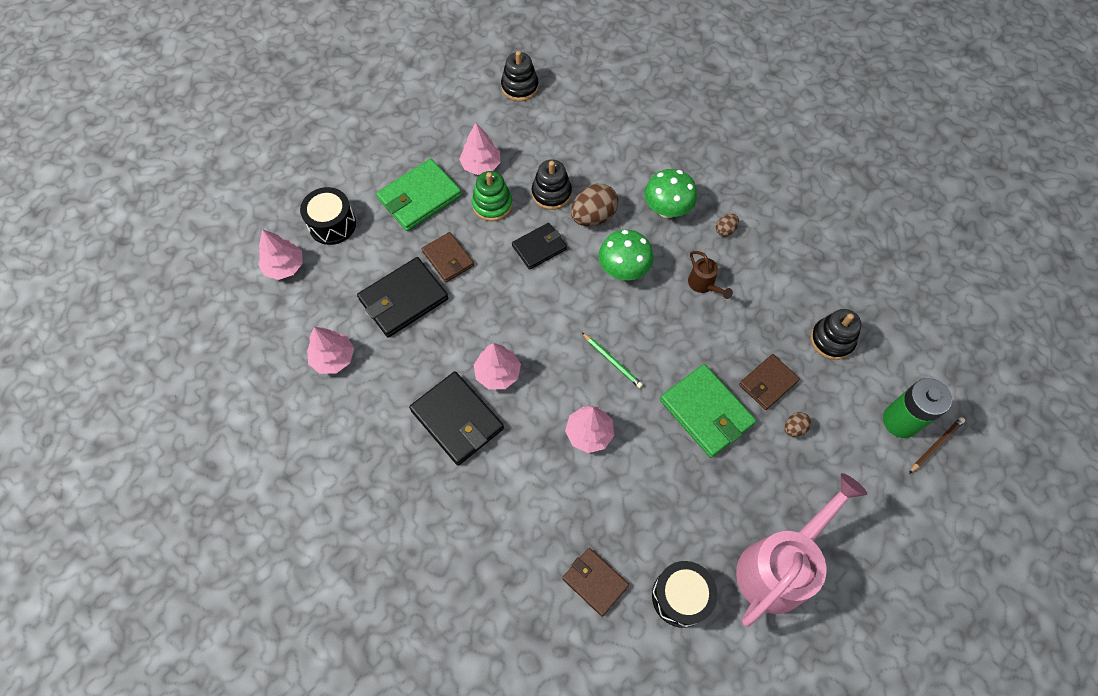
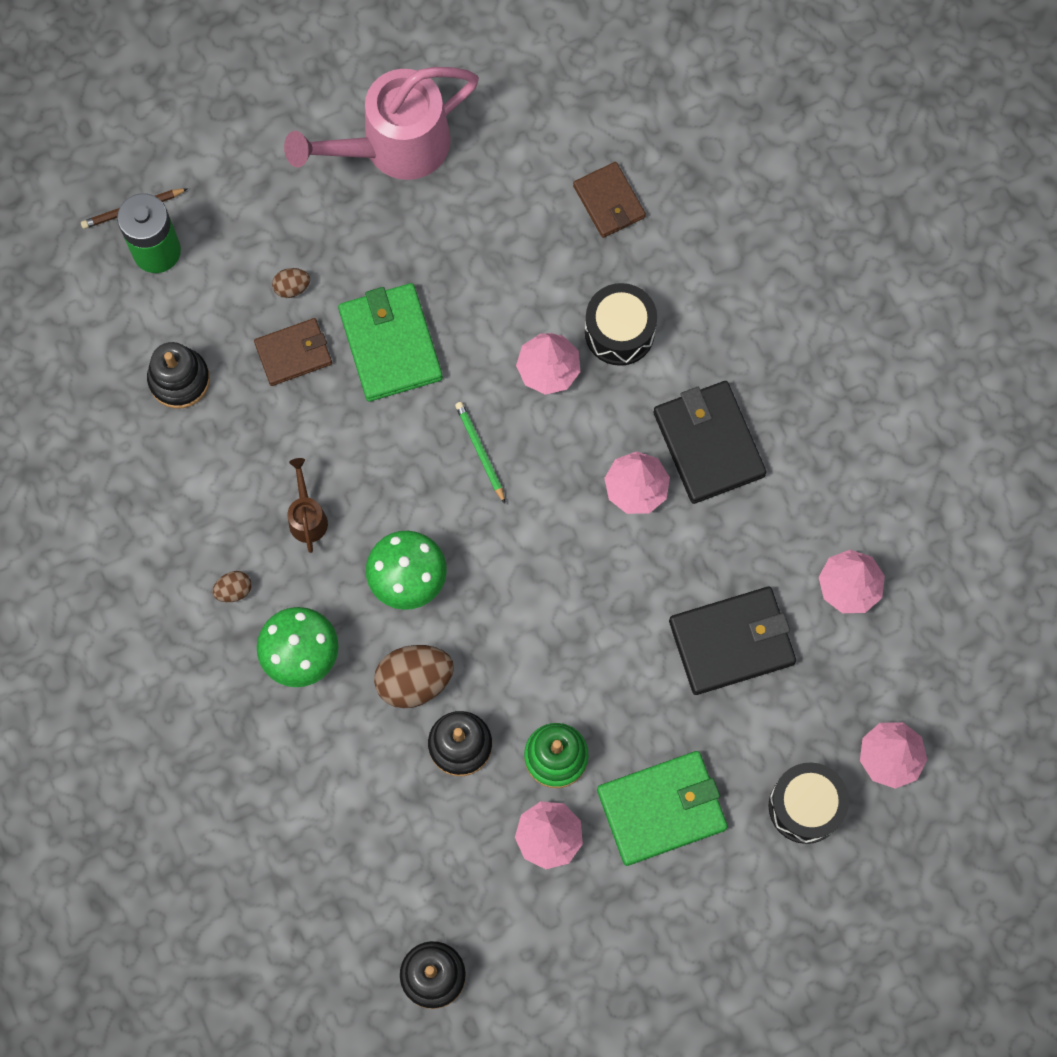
camera: 160 degrees left, 10 degrees up
brown wallet [422,232,474,282] -> none
black wallet [512,223,567,270] -> none
black drum [652,561,718,628] -> black drum moved to [585,283,657,366]

